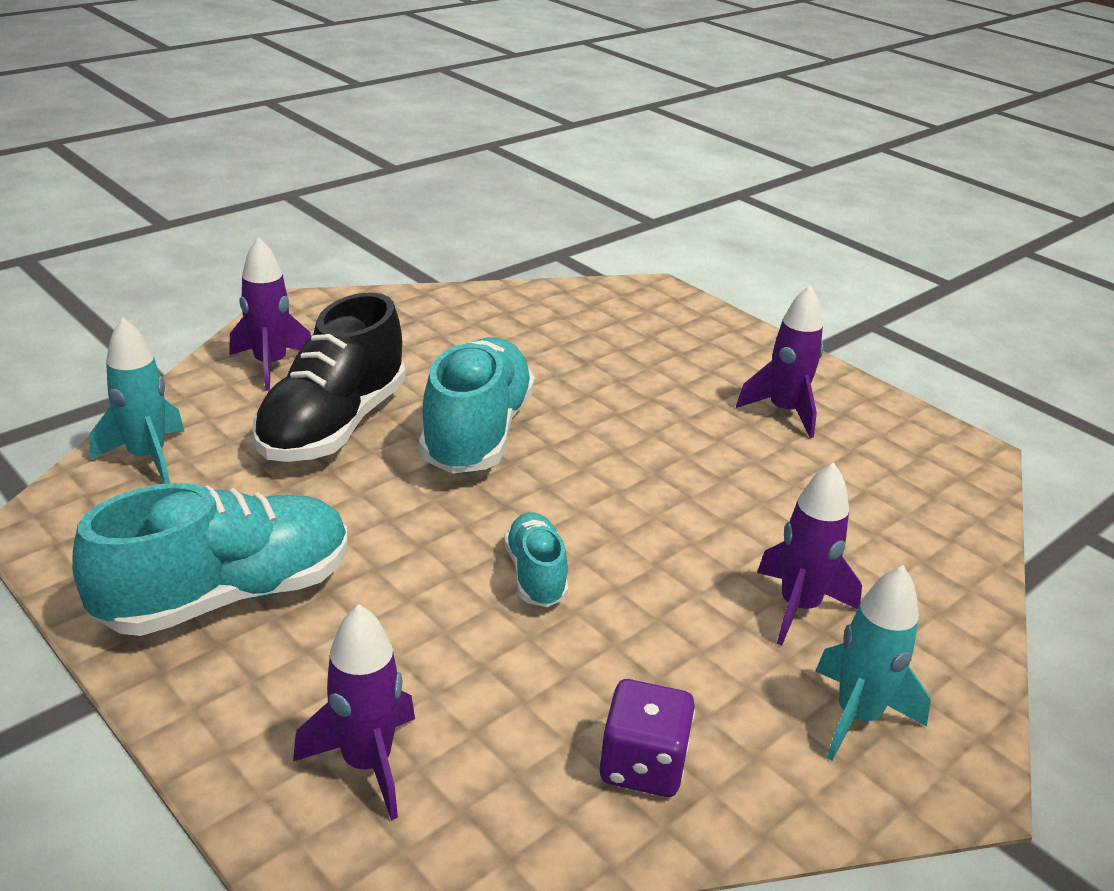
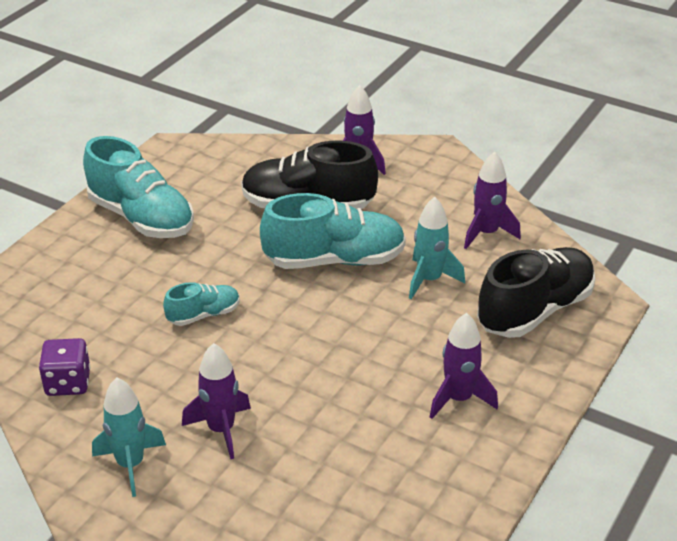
camera: 75 degrees right, 5 degrees up
turquoise rocket [89,318,185,484] -> turquoise rocket moved to [409,197,465,299]
purple rocket [293,604,415,820] -> purple rocket moved to [464,152,521,249]
none -> black shoe [477,247,595,338]

